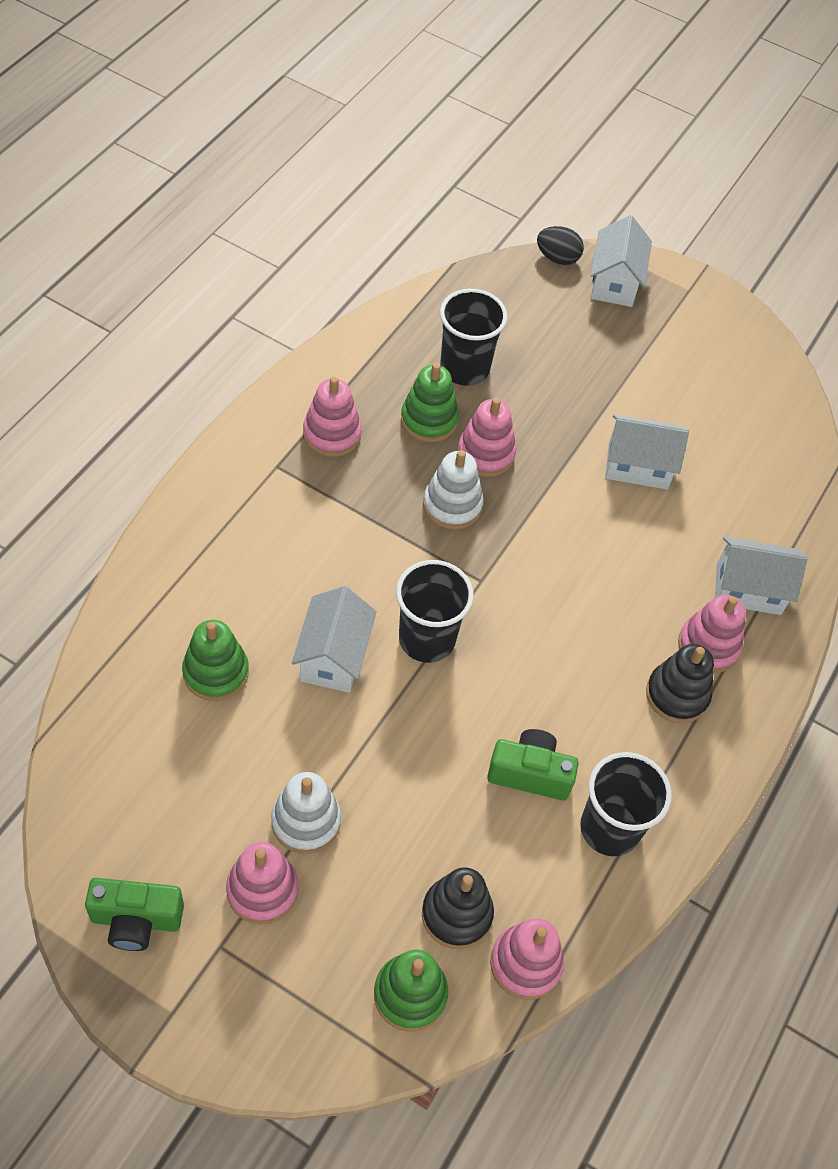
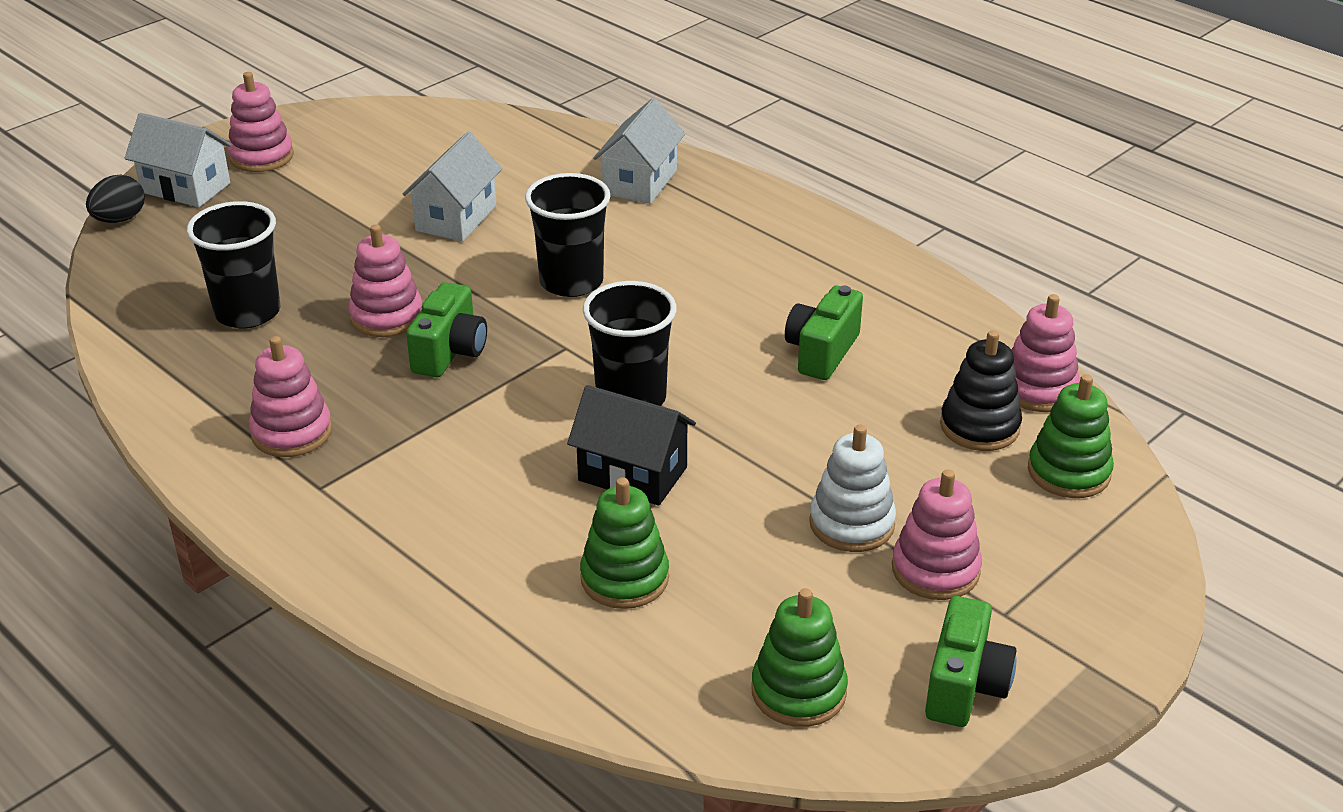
camera: 70 degrees left, 20 degrees down
white house [292,586,377,693] -> black house [567,385,696,506]
green stacking toy [401,363,459,442] -> green stacking toy moved to [751,588,848,727]
white stacking toy [423,450,484,530] -> green camera [406,282,487,377]
black cup [580,752,672,856] -> black cup moved to [525,173,610,297]
black stacking toy [646,644,714,723] -> none
pink stacking toy [678,594,746,673] -> pink stacking toy moved to [227,72,294,172]

